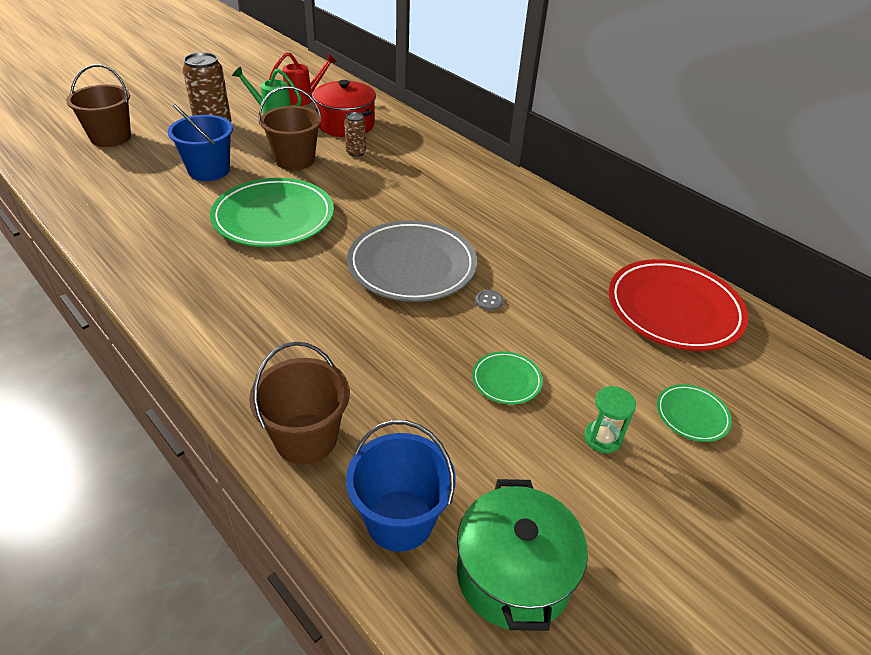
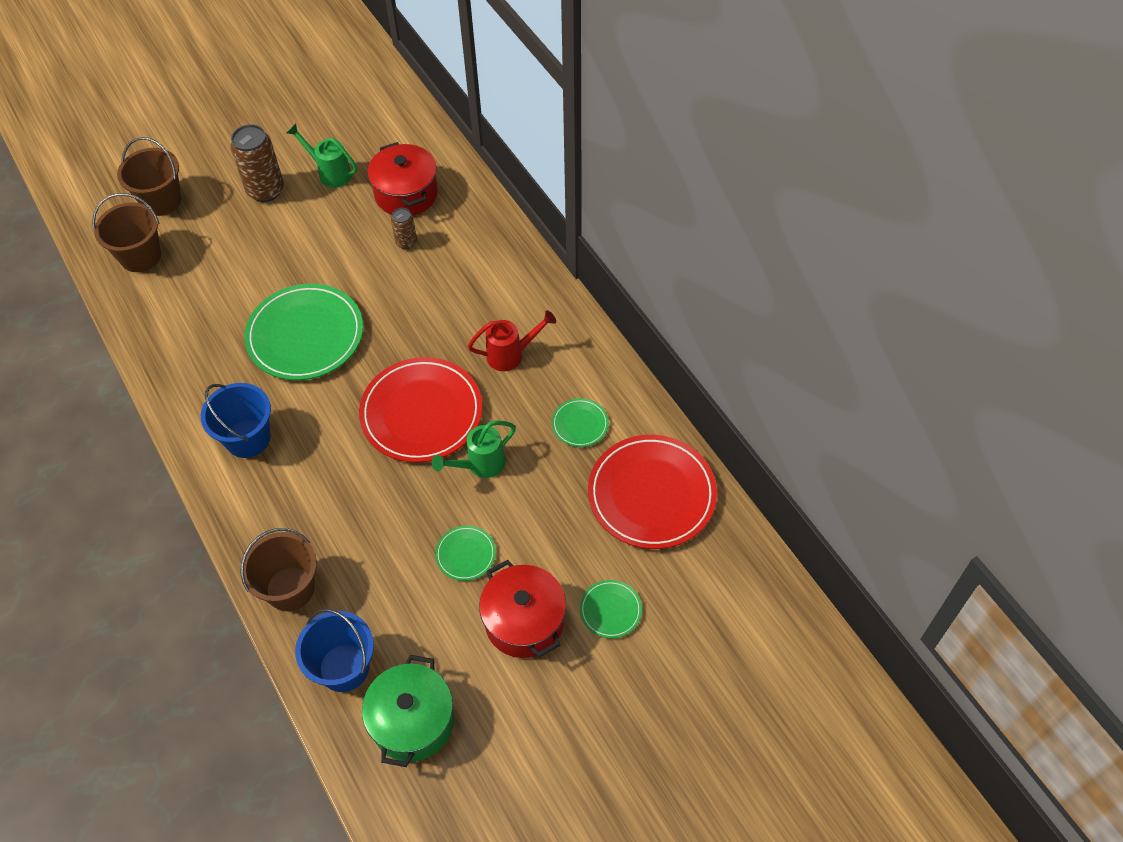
camera: 15 degrees right, 15 degrees up
blue bucket [168,104,233,181] -> blue bucket moved to [201,383,271,458]
brown bucket [259,86,322,170] -> brown bucket moved to [92,193,161,272]
red watering can [269,52,337,106] -> red watering can moved to [468,310,556,371]
grey plate [347,220,477,302] -> red plate [359,357,482,463]
grey button [475,290,504,311] -> green watering can [432,420,516,478]
green hourglass [584,386,636,453] -> red pot [479,560,566,658]
none -> green plate [552,398,609,447]

